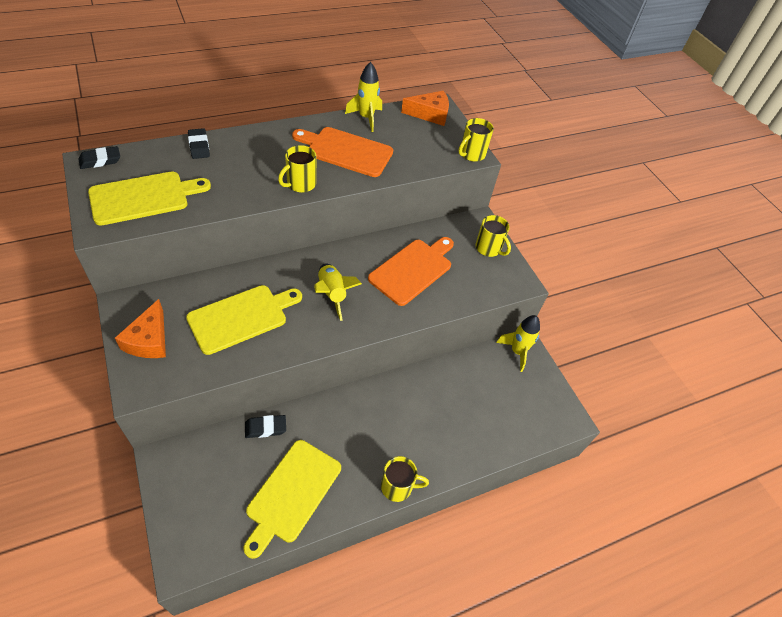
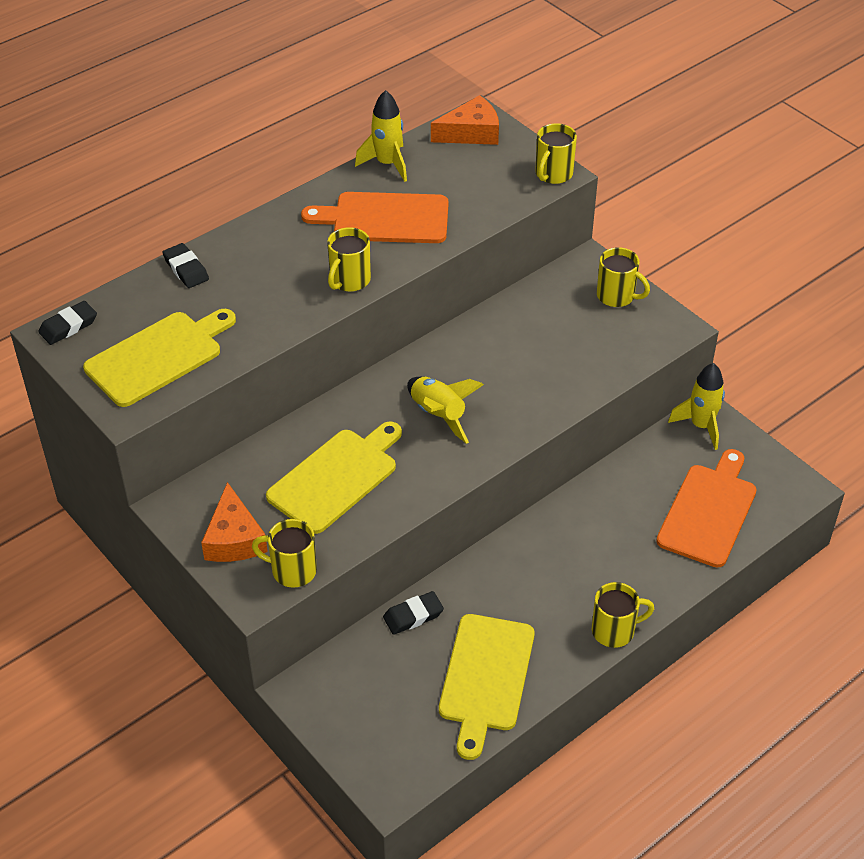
camera: 10 degrees left, 5 degrees down
orange cutting board [368,237,454,306] -> orange cutting board moved to [656,449,757,568]
none -> yellow mug [252,519,317,588]

